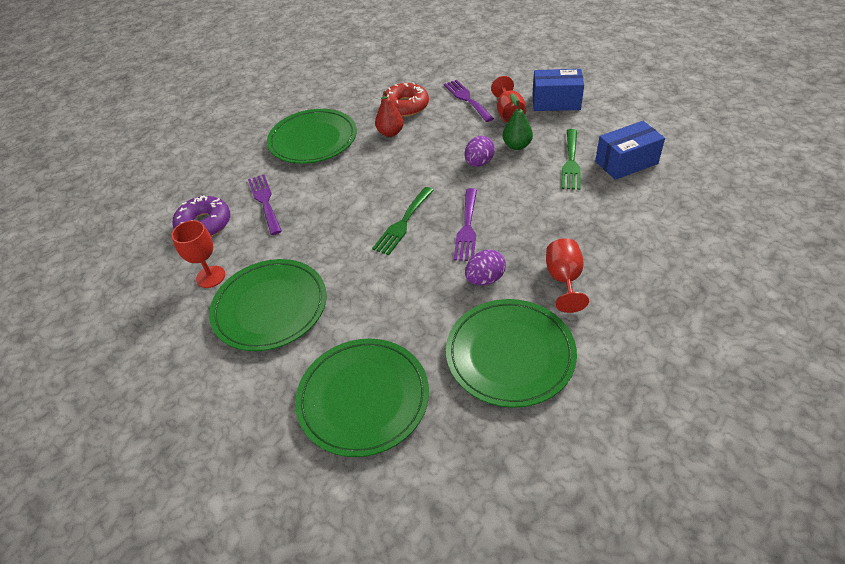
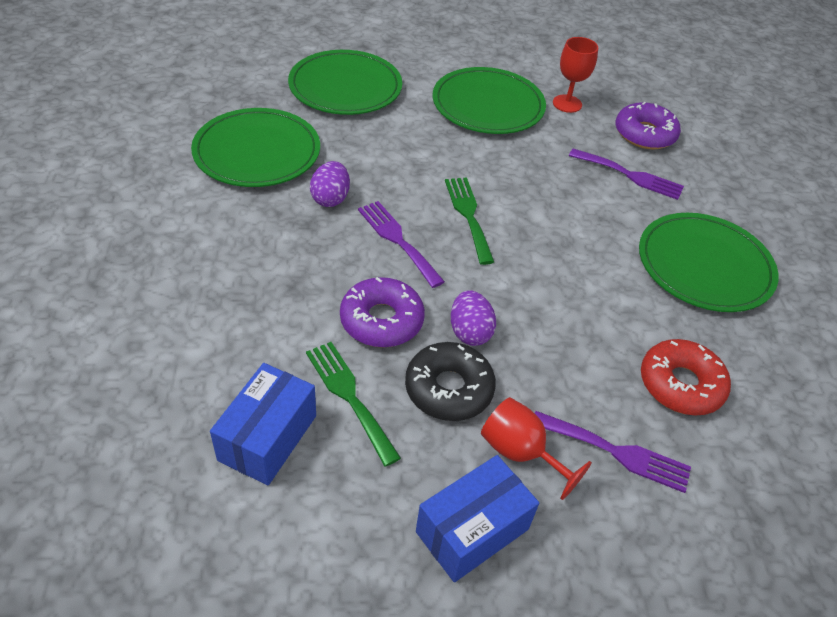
camera: 130 degrees right, 0 degrees up
red pear [375,91,404,137] -> none
green pear [502,93,533,150] -> black donut [405,342,496,421]
red goblet [546,238,589,313] -> none
none -> purple donut [340,277,425,348]

